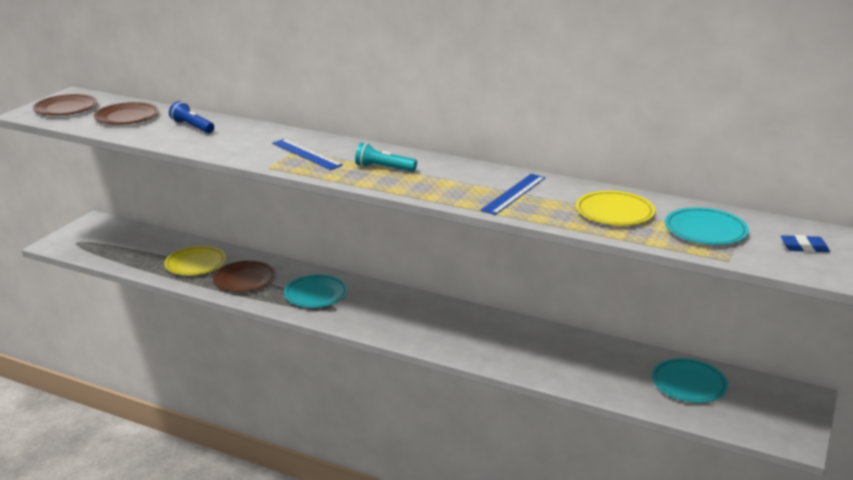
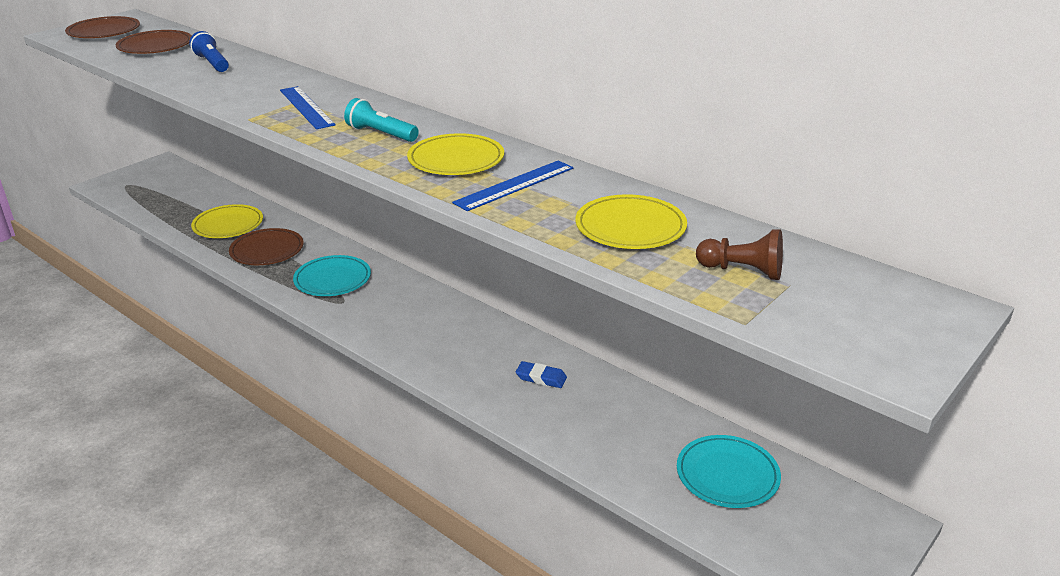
camera: 15 degrees right, 5 degrees up
turquoise plate [665,207,749,245] -> brown pawn [696,229,783,280]
blue eraser [781,235,830,252] -> blue eraser moved to [516,361,567,388]
none -> yellow plate [407,133,504,175]

